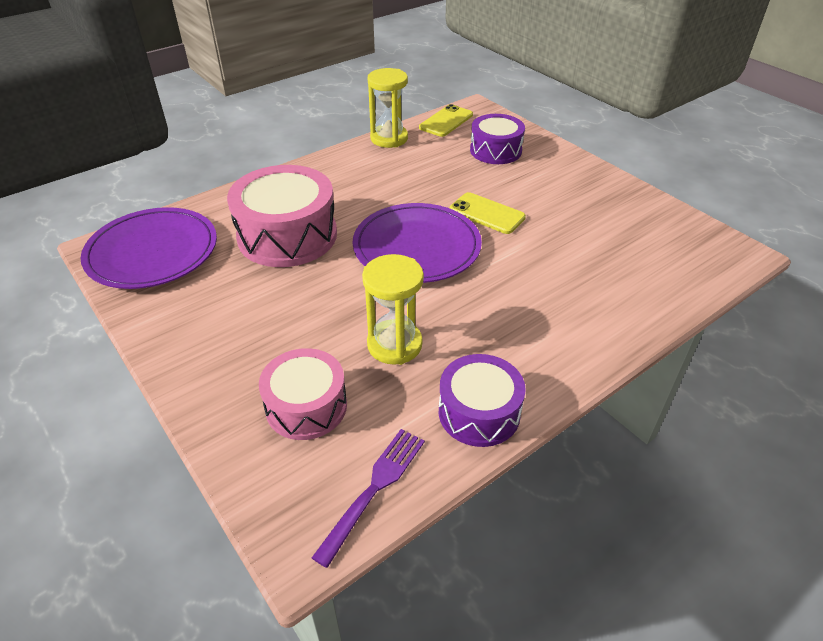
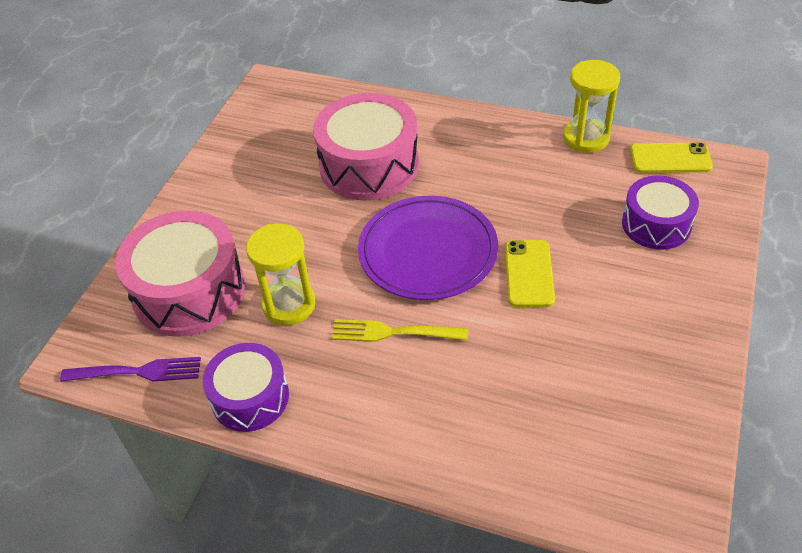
camera: 60 degrees right, 5 degrees up
purple plate [81,207,217,289] -> none
pink drum [259,348,347,440] -> pink drum [115,211,245,337], size x1.61
none -> yellow fork [332,319,468,342]

